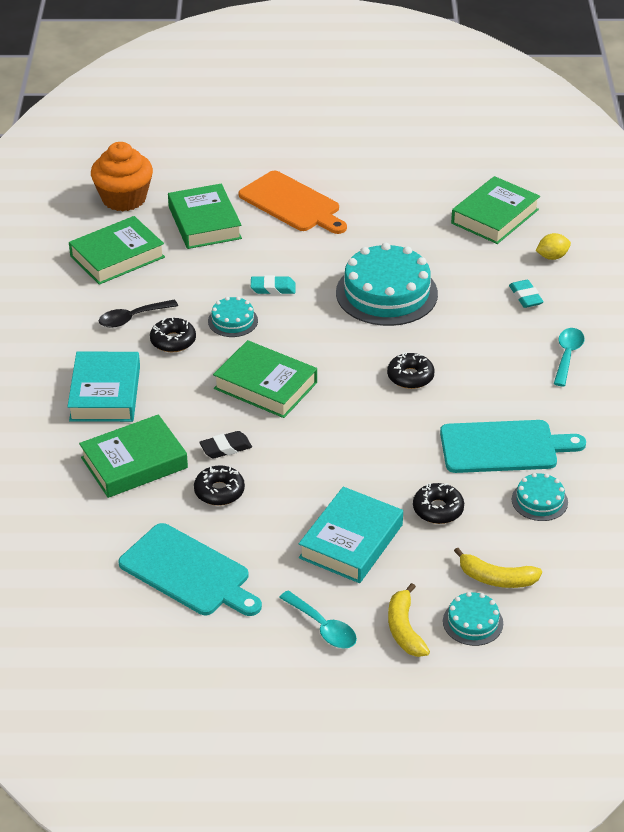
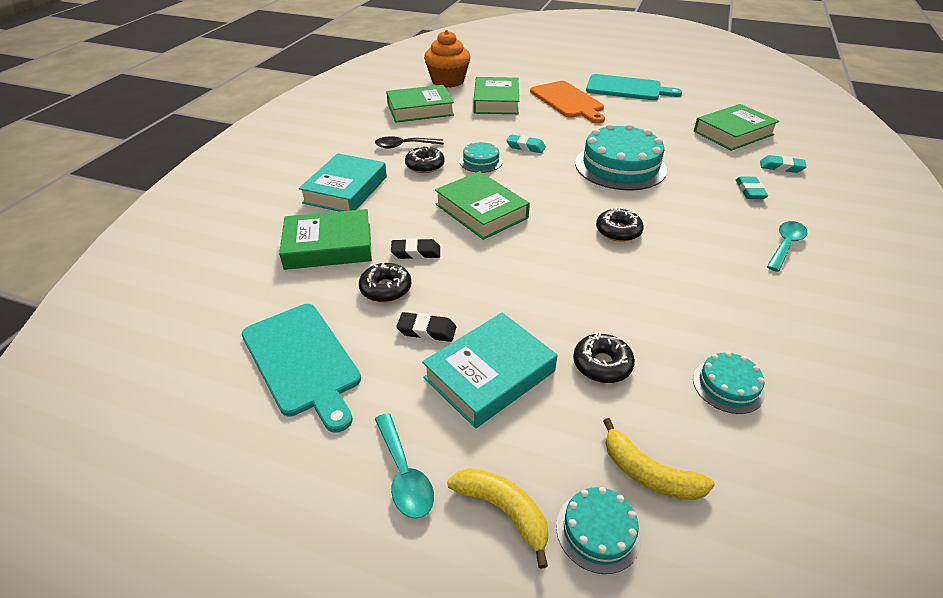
camera: 20 degrees right, 0 degrees up
yellow banana [388,583,430,657] -> yellow banana turned 120 degrees clockwise [447,468,549,569]
turquoise cutting board [440,420,586,473] -> turquoise cutting board moved to [586,74,682,100]
yellow lemon [536,233,571,260] -> turquoise eraser [760,155,807,173]
none -> black eraser [396,312,456,342]

